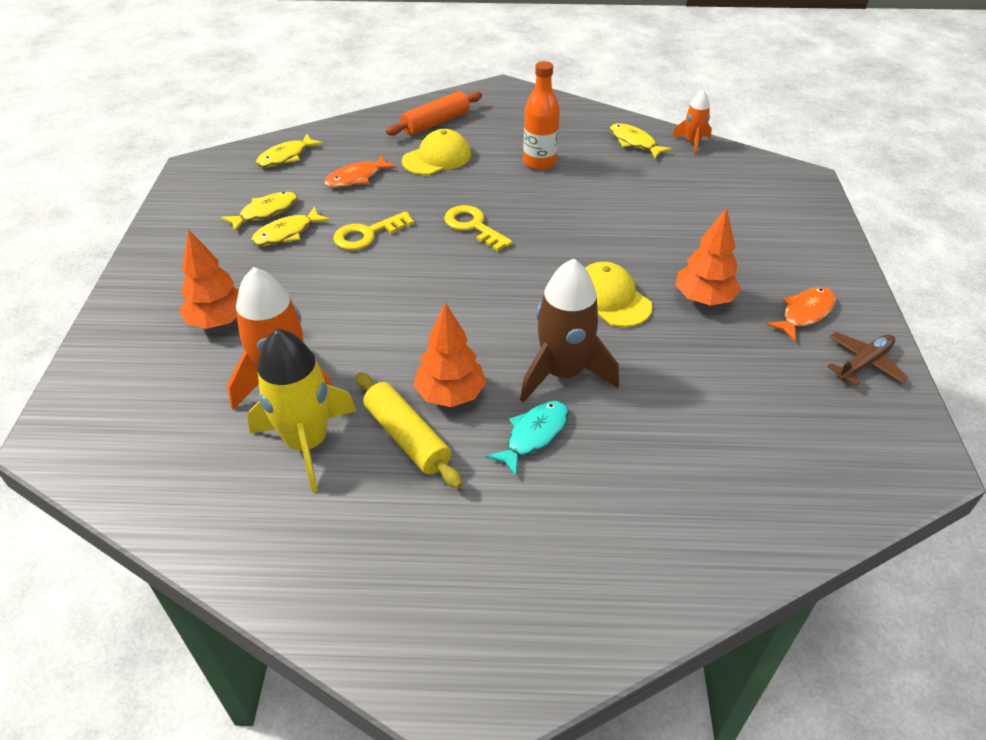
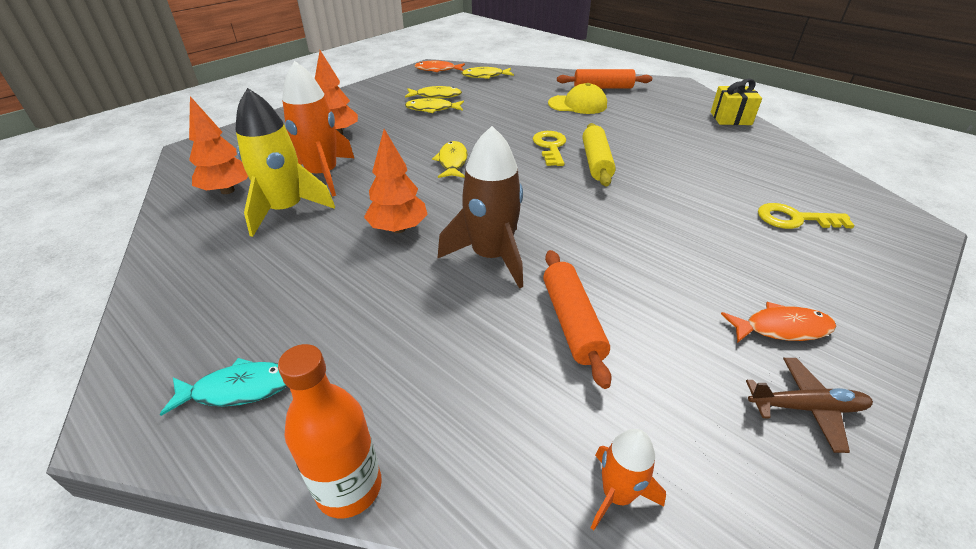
camera: 40 degrees right, 5 degrees down
orange fish [325,155,396,188] -> orange fish moved to [414,61,465,72]
yellow key [333,211,414,250] -> yellow key moved to [758,203,855,229]
yellow rolling pin [356,372,463,489] -> yellow rolling pin moved to [583,123,616,187]
turquoise fish [486,401,569,476] -> turquoise fish moved to [160,358,287,416]
orange bottle [523,61,560,170] -> orange bottle moved to [278,344,382,518]
yellow cap [585,262,652,327] -> none
yellow fish [610,123,672,158] -> yellow fish moved to [432,141,468,178]
orange rocket [672,90,712,155] -> orange rocket moved to [591,429,666,531]
orange tree [676,208,741,305] -> orange tree moved to [189,96,248,194]
none -> orange rolling pin [543,250,612,389]
none -> yellow gift [711,79,762,125]

